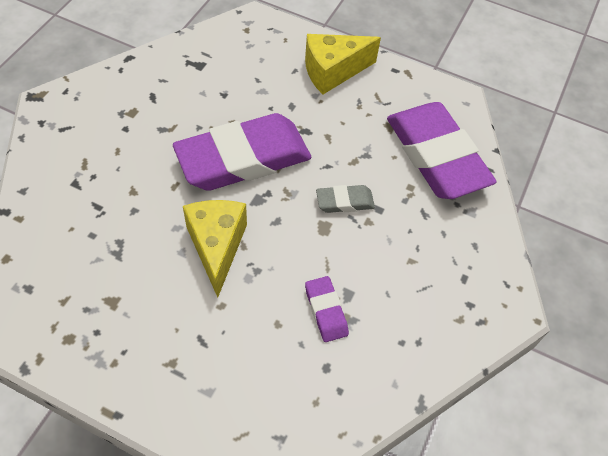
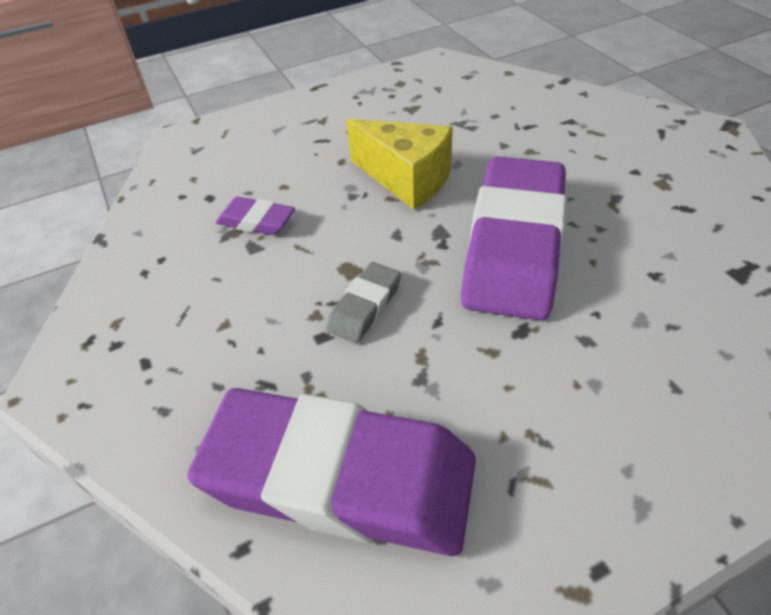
camera: 135 degrees right, 10 degrees down
yellow cheese [305,34,381,94] -> none

